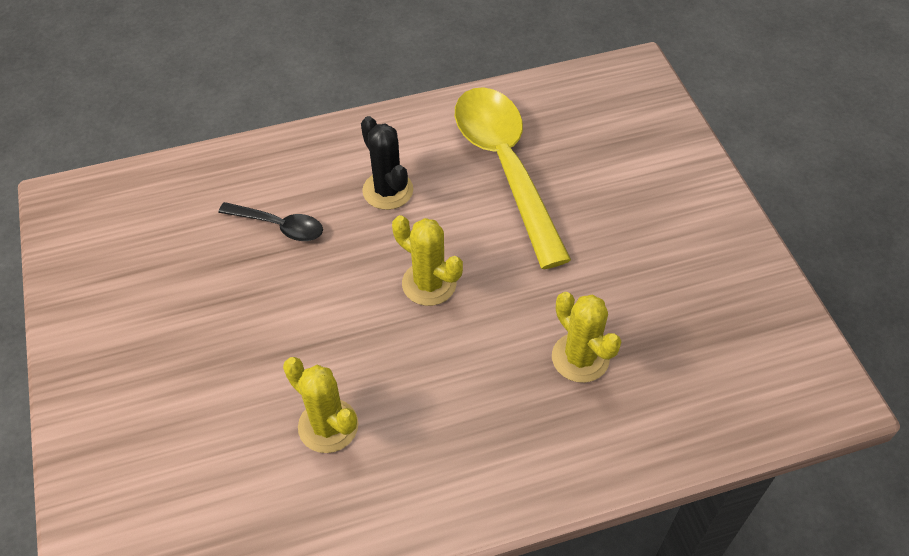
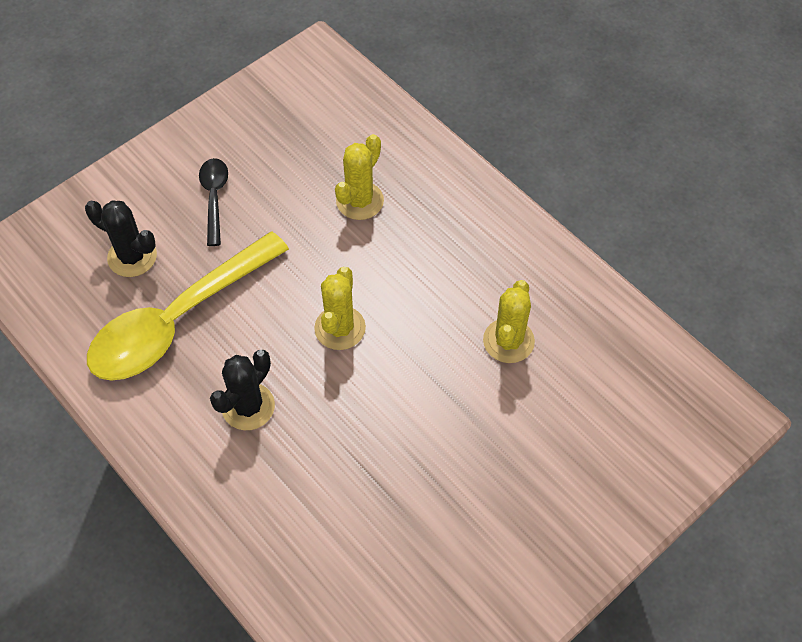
camera: 115 degrees left, 5 degrees up
black spoon [218,202,323,241] -> black spoon moved to [199,158,228,246]
none -> black cactus [85,200,157,277]

